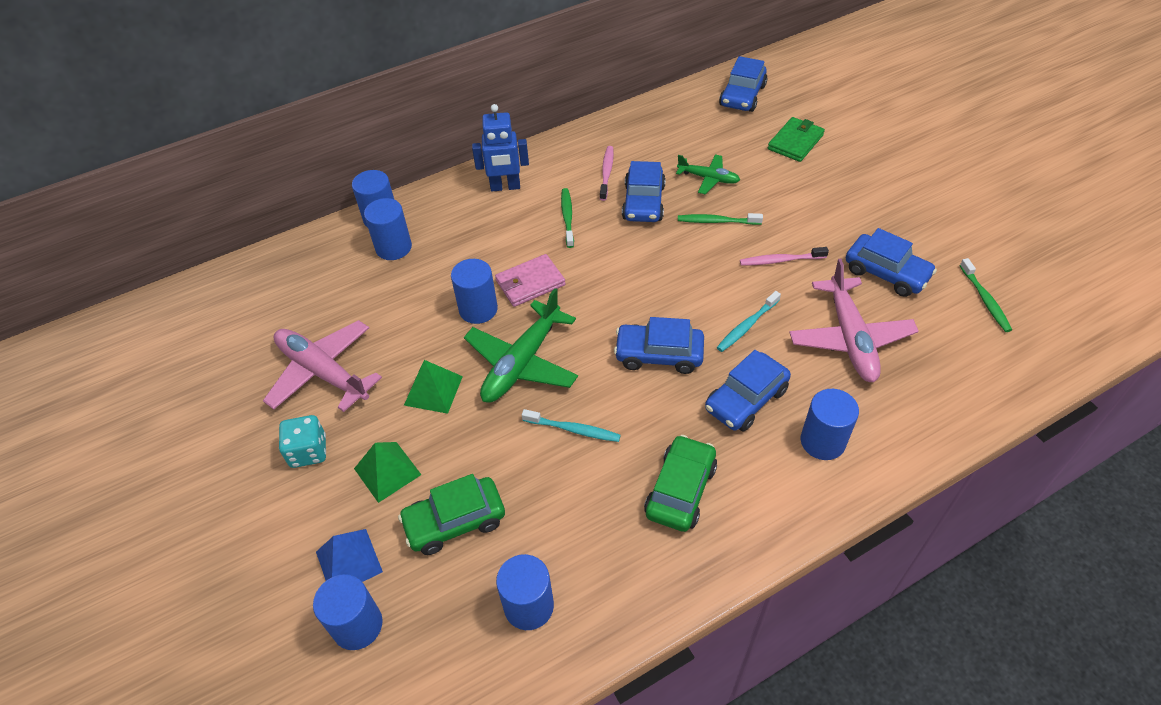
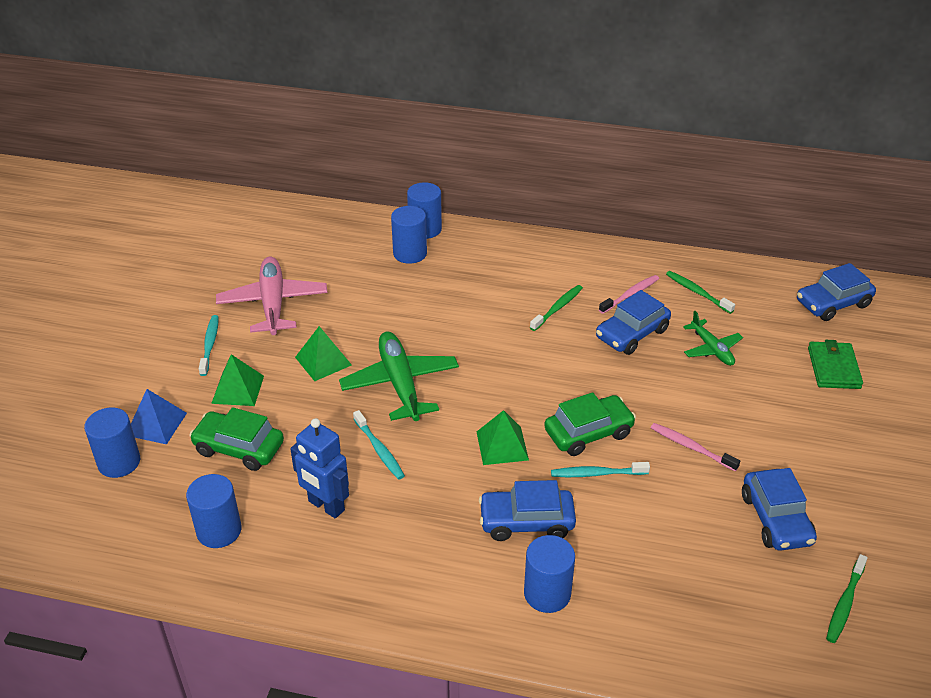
camera: 40 degrees right, 10 degrees down
turquoise dice [279,415,326,468] -> turquoise toothbrush [199,315,219,376]
blue cylinder [451,259,498,324] -> none
green plane [464,288,578,403] -> green plane turned 90 degrees clockwise [339,332,459,421]
blue robot [472,104,529,191] -> blue robot moved to [290,418,349,519]
pink wallet [495,254,565,307] -> none
blue car [614,317,704,374] -> green pyramid [477,410,529,465]
green car [644,435,717,532] -> green car moved to [544,392,636,456]
green toothbrush [678,213,763,225] -> green toothbrush moved to [666,271,735,314]
green wallet [768,117,825,162] -> green wallet turned 75 degrees counterclockwise [808,340,863,389]
pink plane [789,259,919,382] -> none

